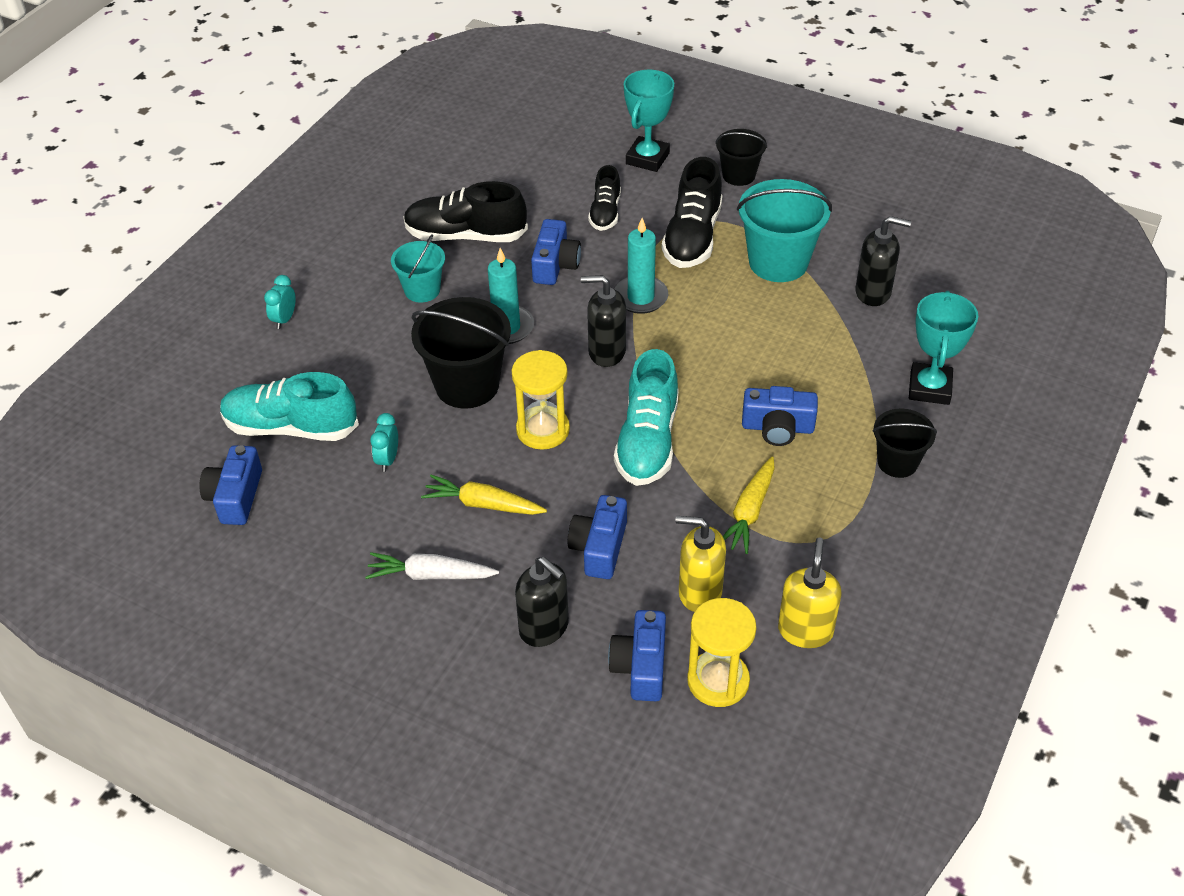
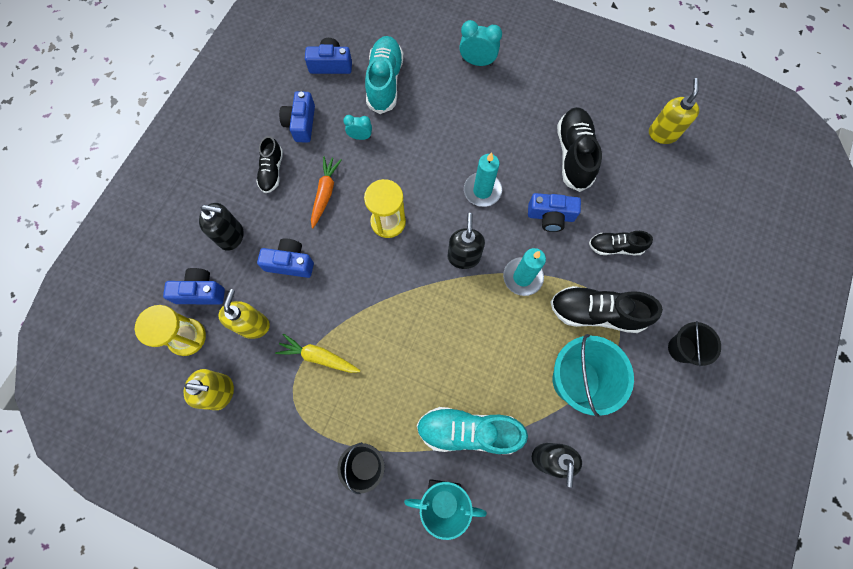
camera: 85 degrees right, 25 degrees up
turquoise clock [264,275,296,329] -> turquoise clock [459,20,502,66], size x1.56
white carrot [365,552,499,580] -> black shoe [256,136,283,193]
turquoise bucket [391,234,445,303] -> none
black bucket [411,297,511,409] -> none
yellow carrot [421,475,547,515] -> orange carrot [311,156,342,228]
black soap dispenser [515,557,569,647] -> black soap dispenser turned 120 degrees counterclockwise [199,203,243,250]
turquoise shoe [614,349,679,486] -> turquoise shoe moved to [417,407,528,454]
turquoise trophy [624,70,674,172] -> none
blue camera [742,386,818,446] -> blue camera moved to [279,91,315,143]
none -> yellow soap dispenser [649,78,699,144]

